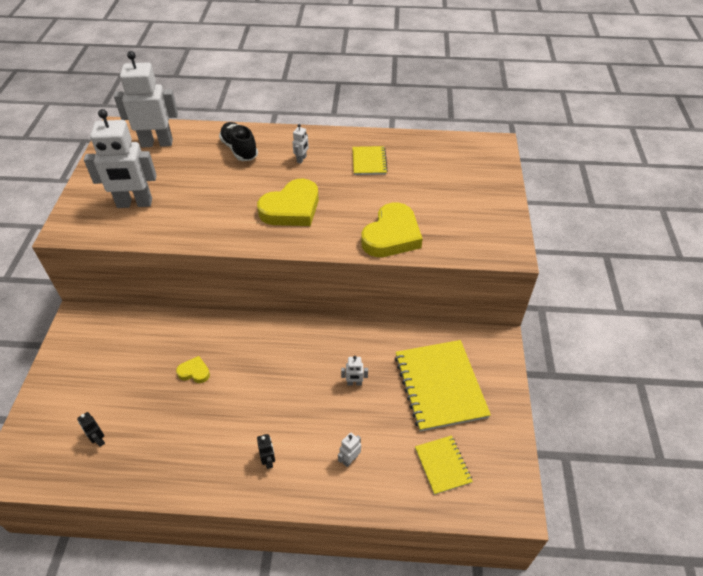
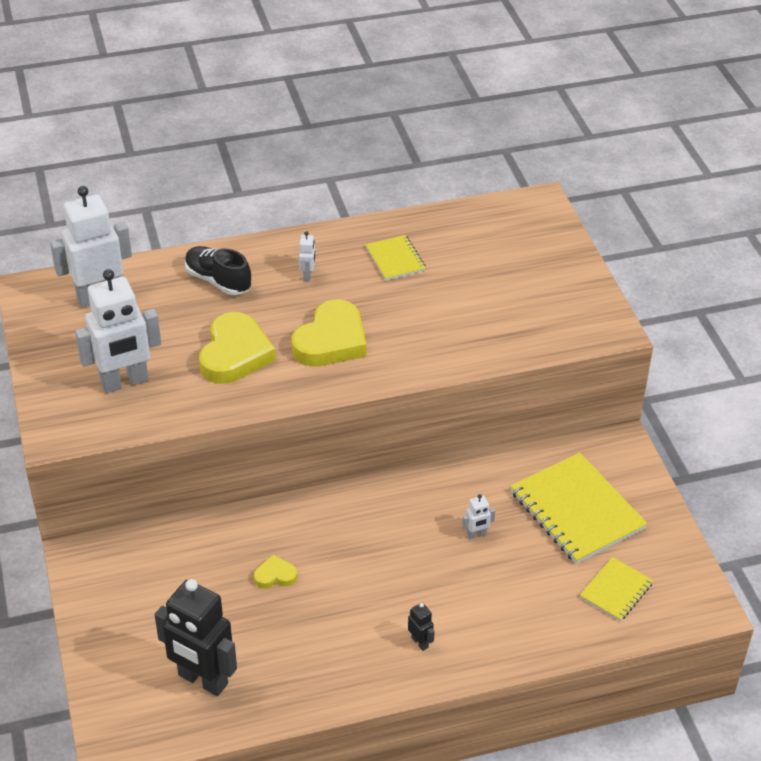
camera: 20 degrees left, 5 degrees down
black robot [77,412,105,447] -> black robot [155,579,237,696], size x2.42
white robot [338,432,361,467] -> none
yellow heart [361,202,423,257] -> yellow heart moved to [199,312,276,384]
yellow notebook [415,435,473,495] -> yellow notebook turned 75 degrees clockwise [580,557,653,621]

